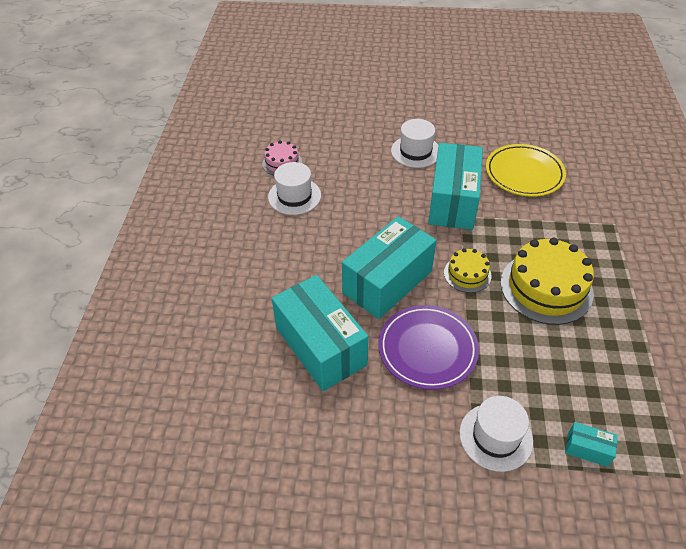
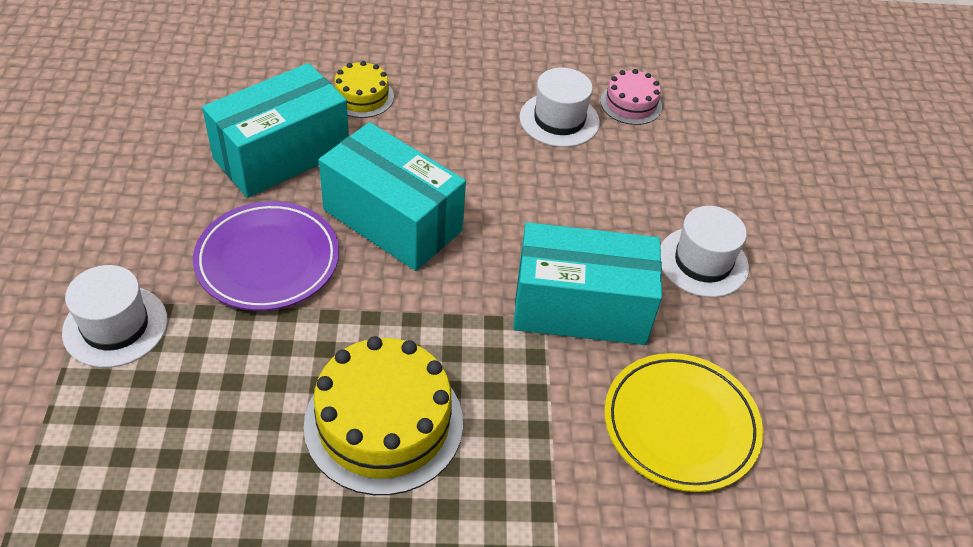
camera: 80 degrees right, 0 degrees up
yellow cake [444,248,491,293] -> yellow cake moved to [334,61,394,118]
turquoise box [565,422,618,467] -> none

